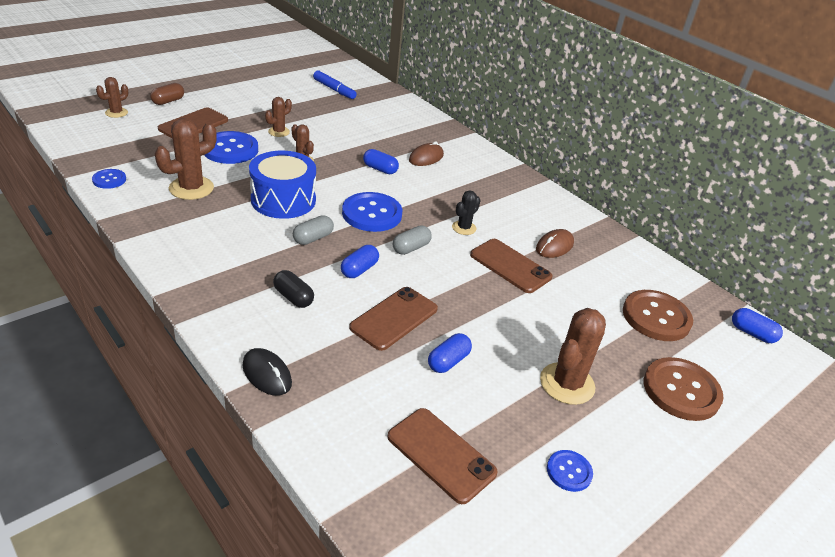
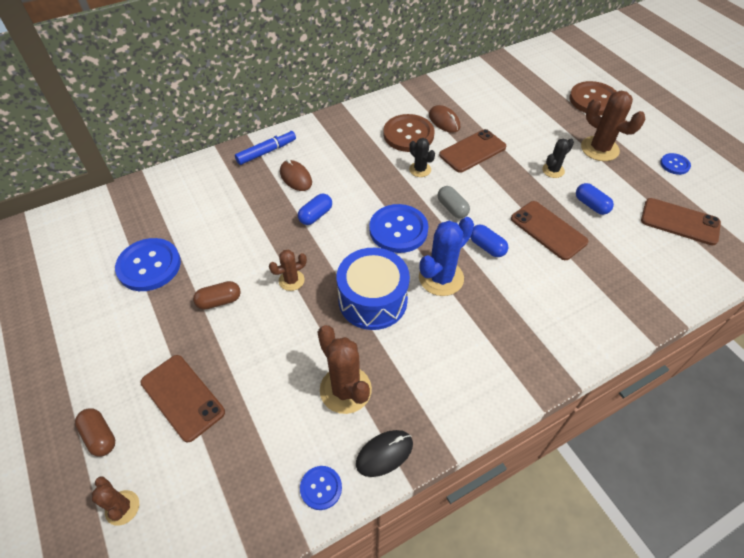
camera: 75 degrees left, 15 degrees up
blue button [204,131,258,164] -> blue button moved to [115,238,181,291]
black mouse [242,348,292,396] -> black mouse moved to [356,430,413,477]
brown cactus [265,97,292,137] -> brown capsule [193,281,241,310]
black capsule [273,270,314,308] -> none
grey capsule [293,215,334,245] -> blue cactus [419,217,474,296]
blue marker [313,70,357,99] -> blue marker moved to [235,130,296,165]
brown phone [387,408,498,504] -> brown phone turned 60 degrees clockwise [641,198,721,245]
brown button [623,290,693,341] -> brown button moved to [383,114,435,152]
blue capsule [732,308,783,343] -> none
none -> black cactus [542,138,574,178]

